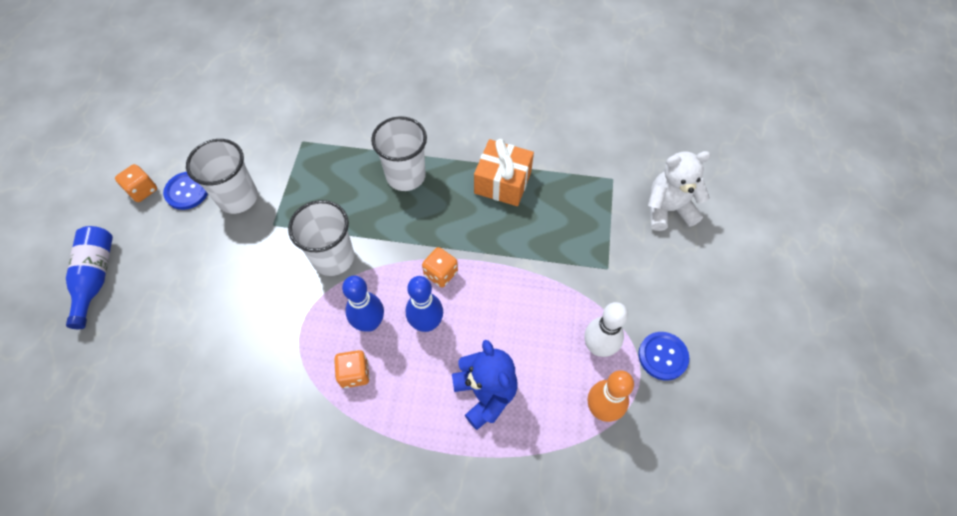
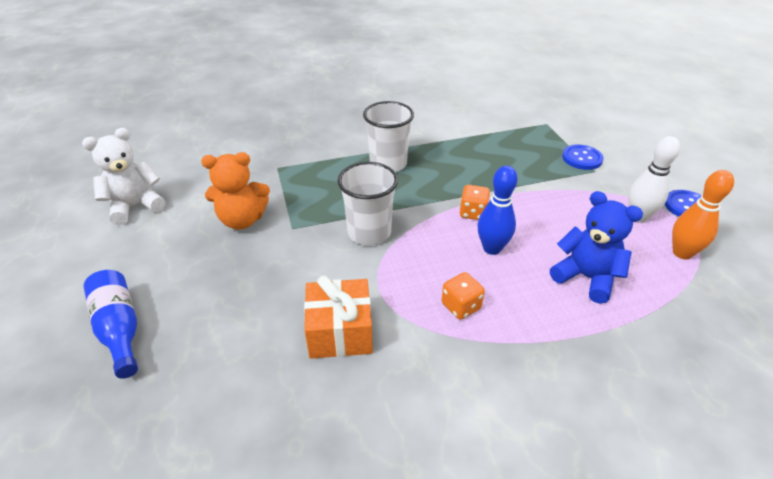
camera: 25 degrees left, 20 degrees down
orange dice [115,164,157,202] -> none
blue button [163,172,208,210] -> blue button moved to [562,144,604,170]
white cup [186,139,258,214] -> orange teddy bear [201,152,270,229]
blue bowling pin [342,276,384,332] -> none
orange gift [474,139,534,206] -> orange gift moved to [304,275,373,359]
white teddy bear [648,151,711,231] -> white teddy bear moved to [82,128,166,225]

